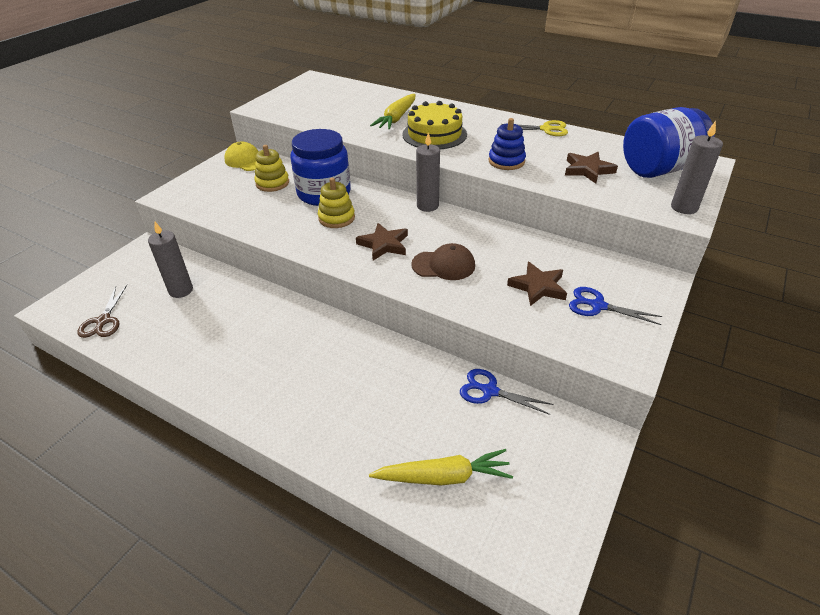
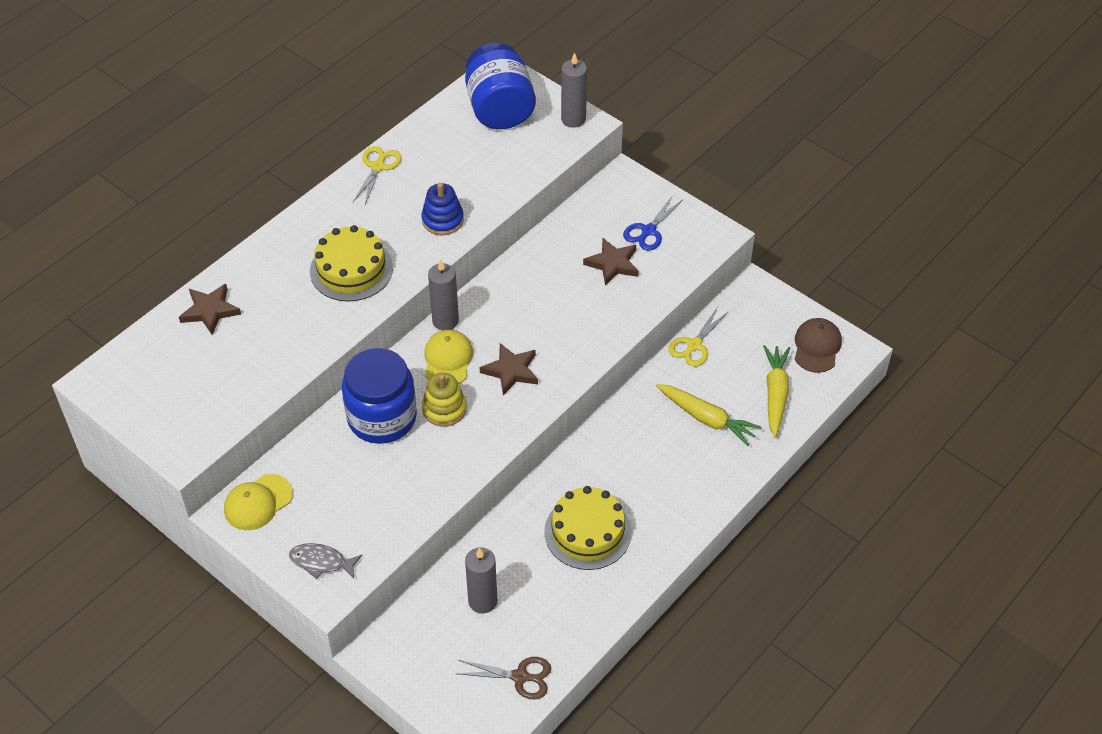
camera: 80 degrees left, 10 degrees up
yellow stacking toy [254,145,289,192] -> none
yellow carrot [370,94,416,130] -> yellow carrot moved to [656,384,761,446]
brown cap [411,243,475,280] -> brown cap moved to [795,318,842,373]
blue scissors [460,369,553,415] -> yellow scissors [668,307,729,367]
brown star [565,152,618,184] -> brown star moved to [179,284,241,335]
none -> grey fish [289,543,362,579]
none -> yellow cap [424,330,473,384]
none -> yellow cake [544,486,631,570]

